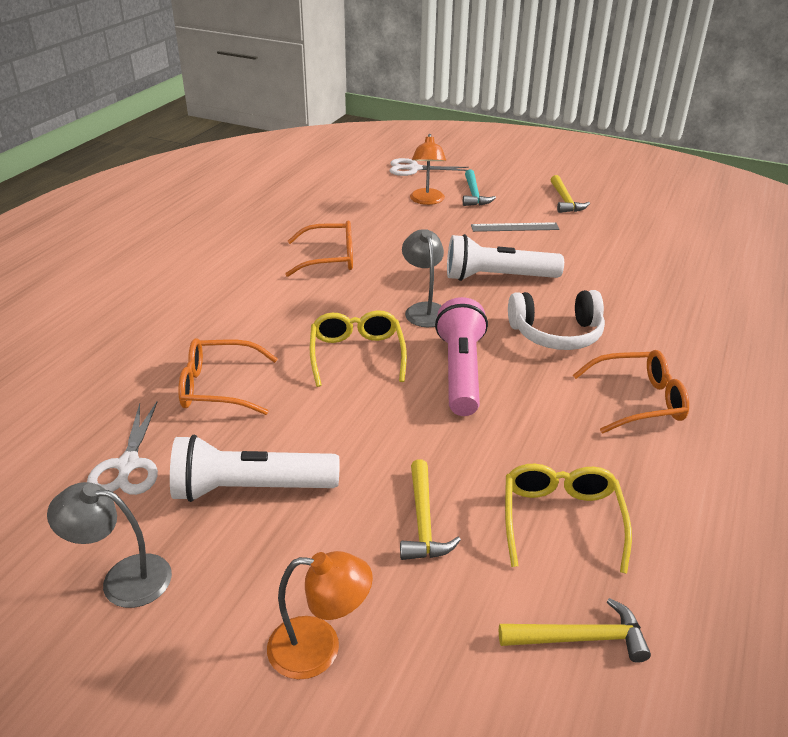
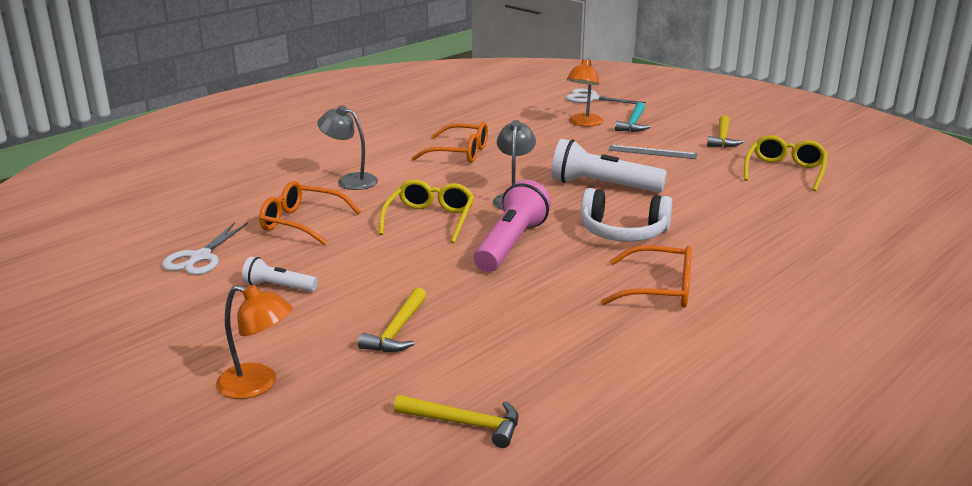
camera: 20 degrees right, 10 degrees down
grey lamp [47,482,172,608] -> grey lamp moved to [317,105,378,190]
white flashlight [170,435,339,502] -> white flashlight [242,257,318,292], size x0.53
yellow glasses [505,464,632,574] -> yellow glasses moved to [744,135,828,191]

